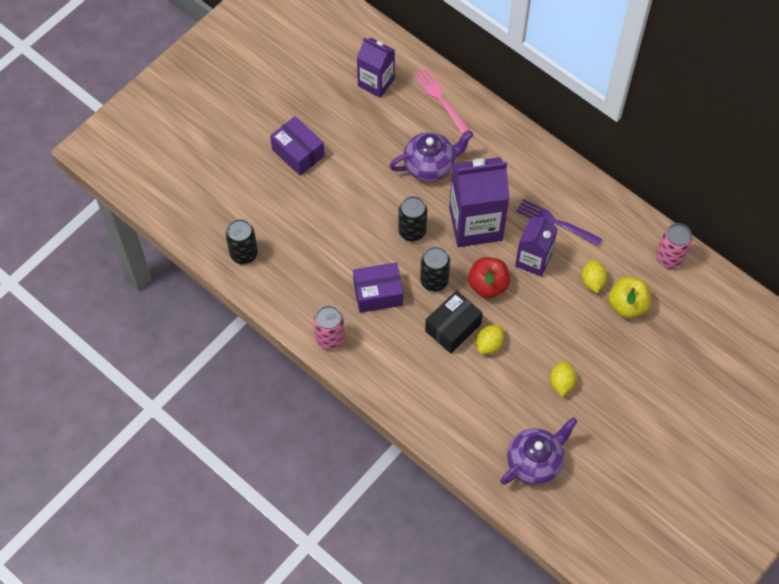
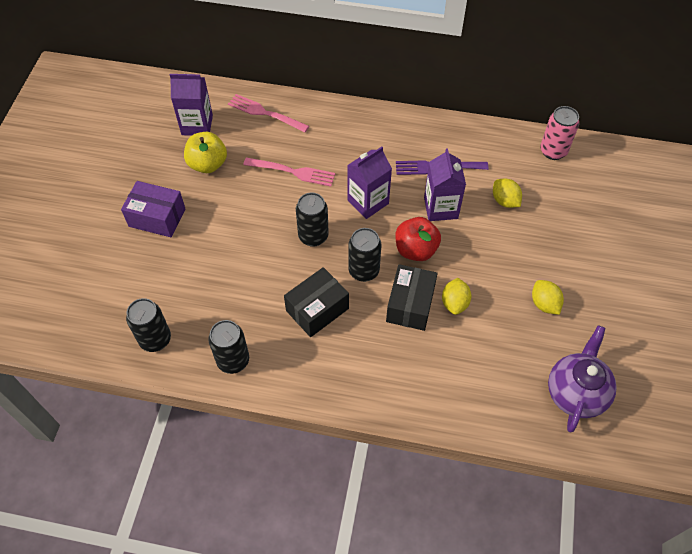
camera: 30 degrees left, 5 degrees down
pink can [314,305,345,350] -> none
purple box [353,262,403,313] -> black box [284,267,349,337]
purple teapot [390,131,473,182] -> pink fork [243,158,335,187]
purple carton [449,157,510,247] -> purple carton [347,147,392,219], size x0.61
yellow apple [609,277,651,318] -> yellow apple moved to [184,132,227,173]
none -> black can [208,320,249,374]

